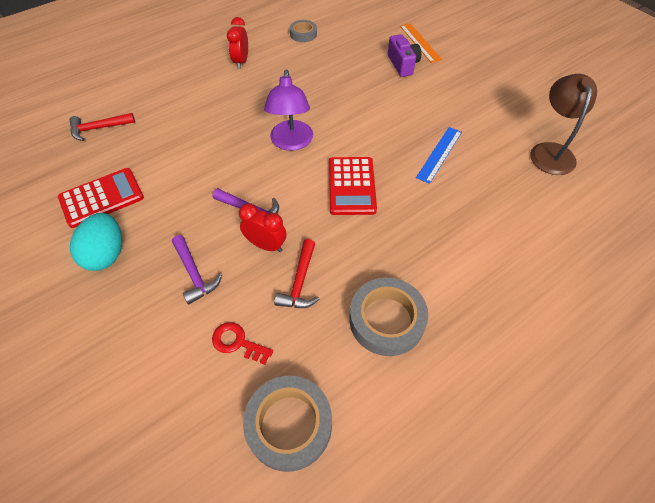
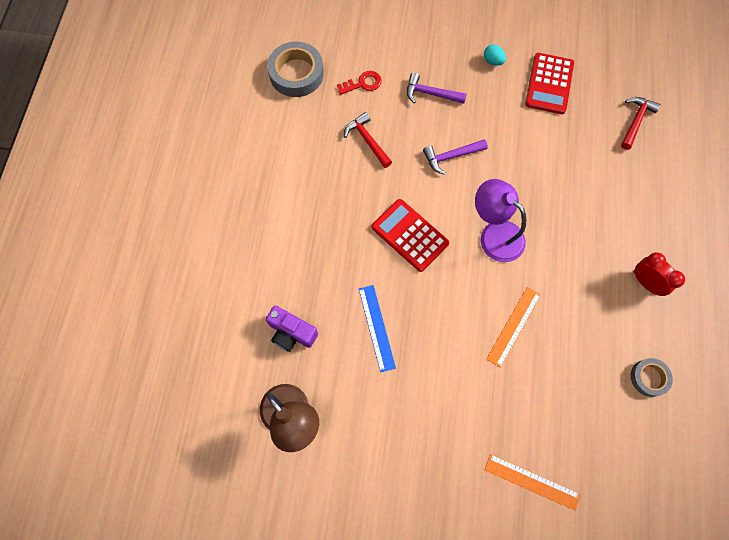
camera: 135 degrees right, 15 degrees up
turquoise egg [70,213,122,271] -> turquoise egg [484,44,506,66], size x0.52
red clock [239,203,287,252] -> none
grey tape [349,278,428,356] -> none
purple camera [388,34,421,77] -> purple camera moved to [266,306,318,352]
none -> orange ruler [486,287,541,368]

